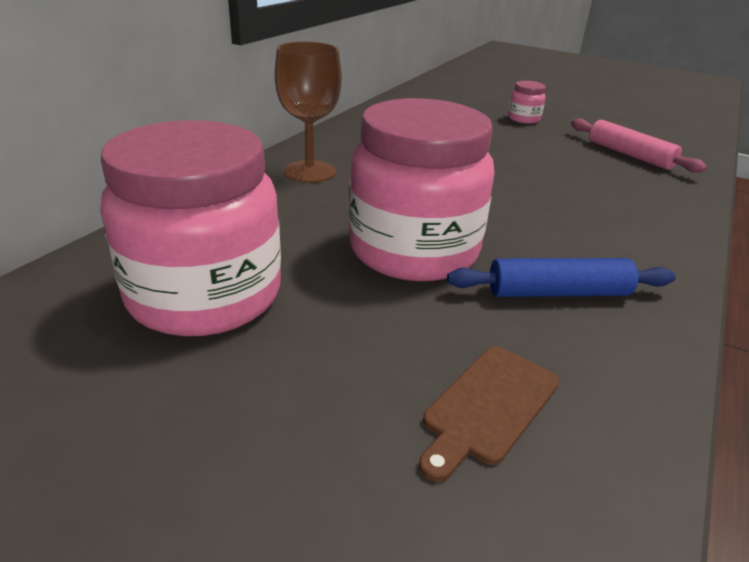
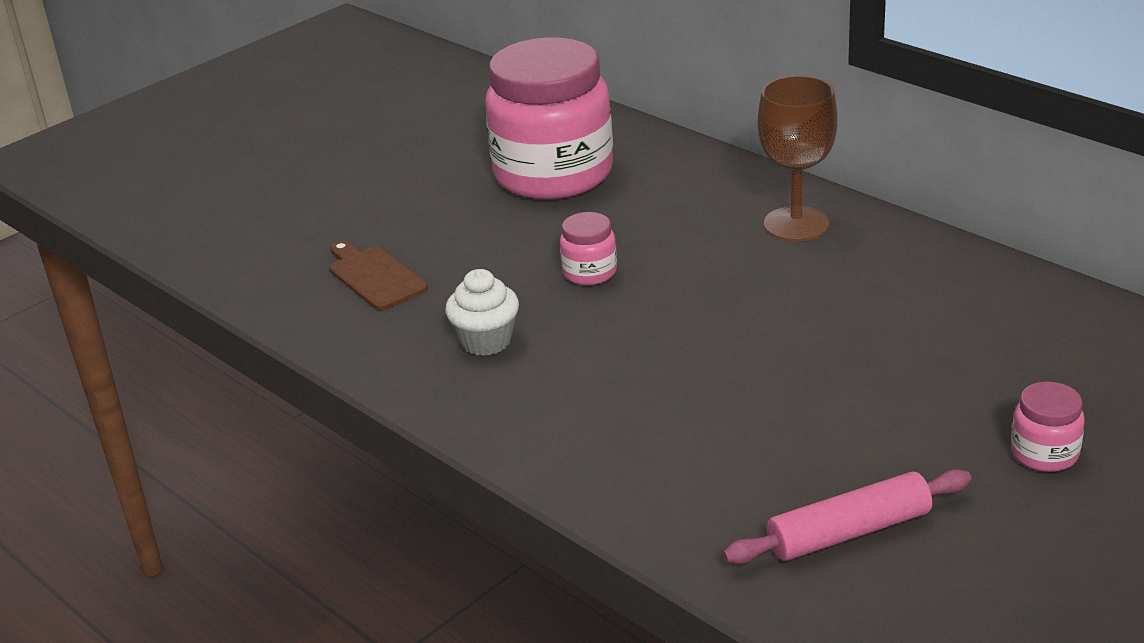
camera: 110 degrees right, 0 degrees up
pink jar [349,98,494,281] -> pink jar [560,212,617,285], size x0.41
blue rolling pin [447,258,676,297] -> white cupcake [445,269,519,356]

